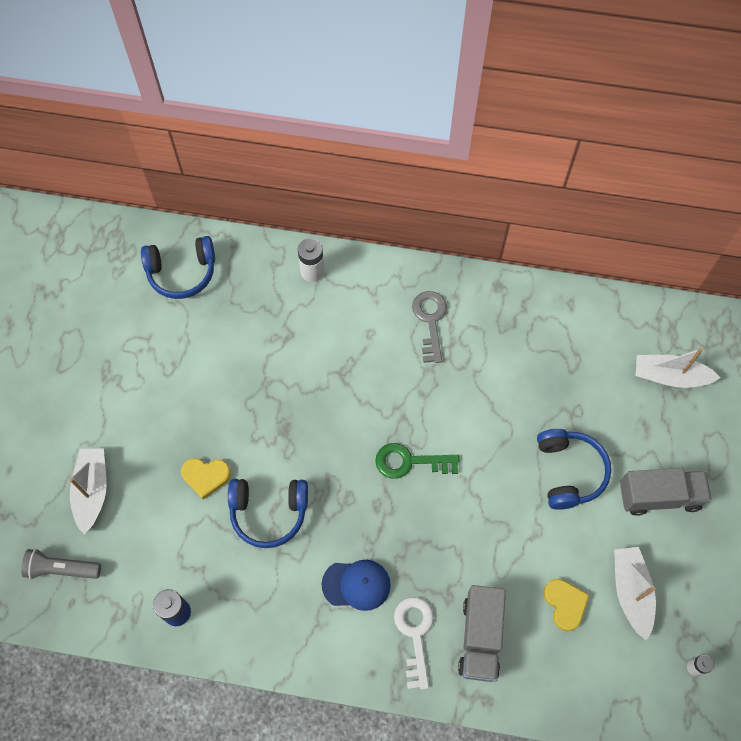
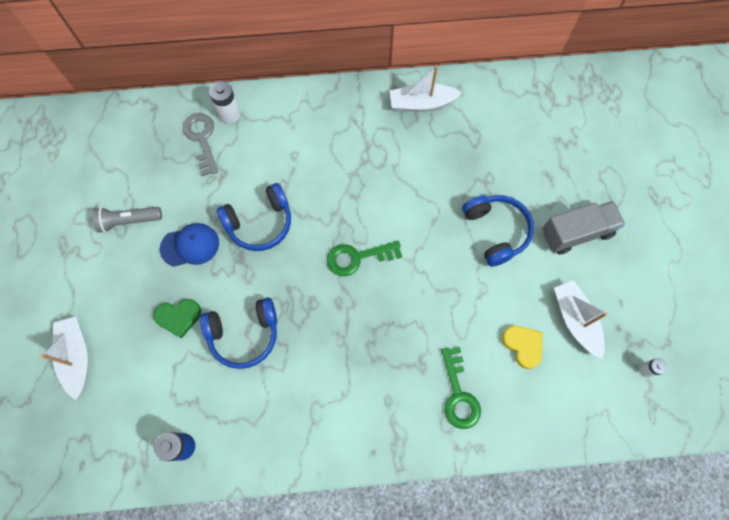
camera: 15 degrees left, 5 degrees up
grey flashlight [21,549,101,579] -> grey flashlight moved to [92,207,162,233]
blue headphones [141,236,215,299] -> blue headphones moved to [217,183,291,251]
yellow heart [181,458,231,500] -> green heart [154,299,201,339]
blue cap [321,560,391,611] -> blue cap moved to [160,223,219,267]
white key [394,597,434,690] -> none
grey key [412,291,447,363] -> grey key moved to [183,113,218,176]
grey truck [458,585,506,682] -> green key [442,347,481,429]
white boat [636,348,721,388] -> white boat moved to [390,65,462,112]

